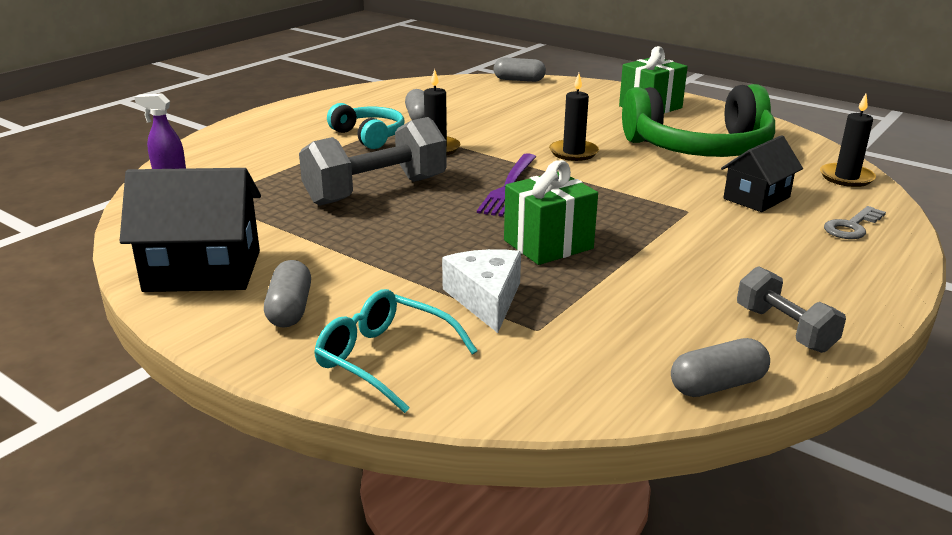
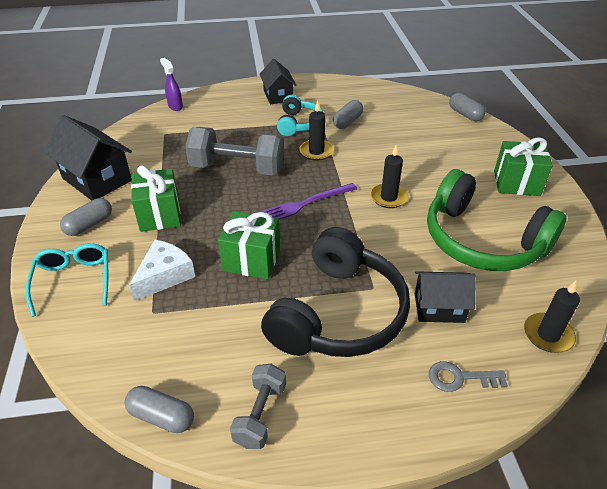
camera: 45 degrees right, 15 degrees up
none -> green gift [131,165,181,232]
none -> black house [259,59,297,105]
none -> black headphones [261,227,410,357]

